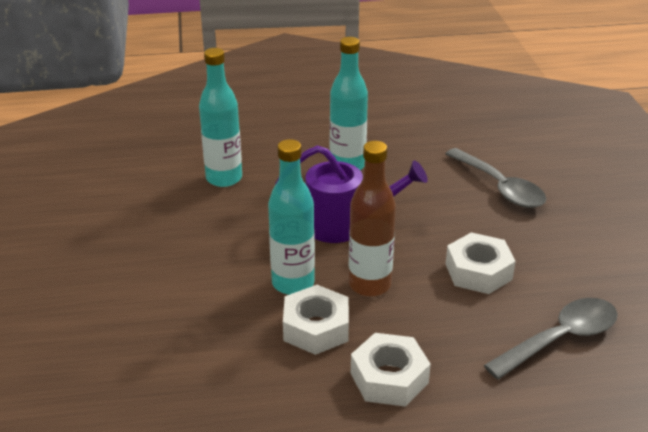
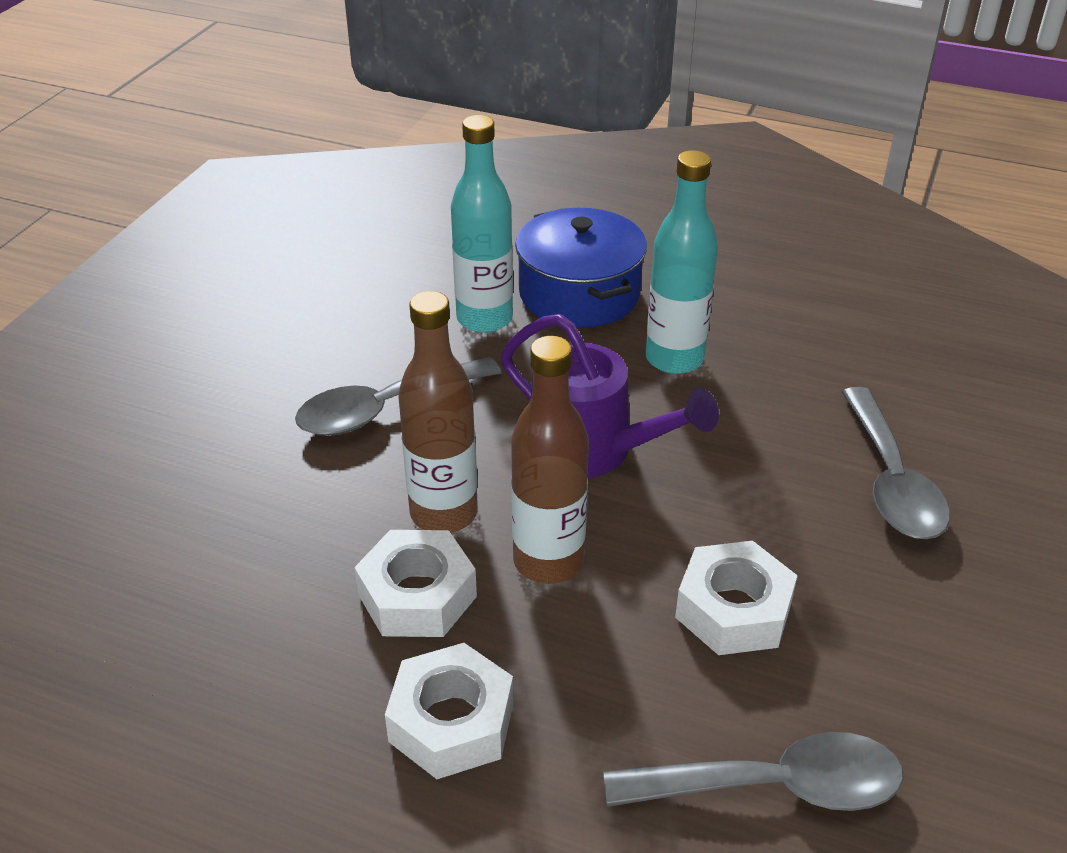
camera: 30 degrees right, 5 degrees up
turquoise bottle [268,139,315,295] -> brown bottle [398,291,478,533]
none -> grey spoon [295,357,502,436]
none -> blue pot [515,208,647,328]

